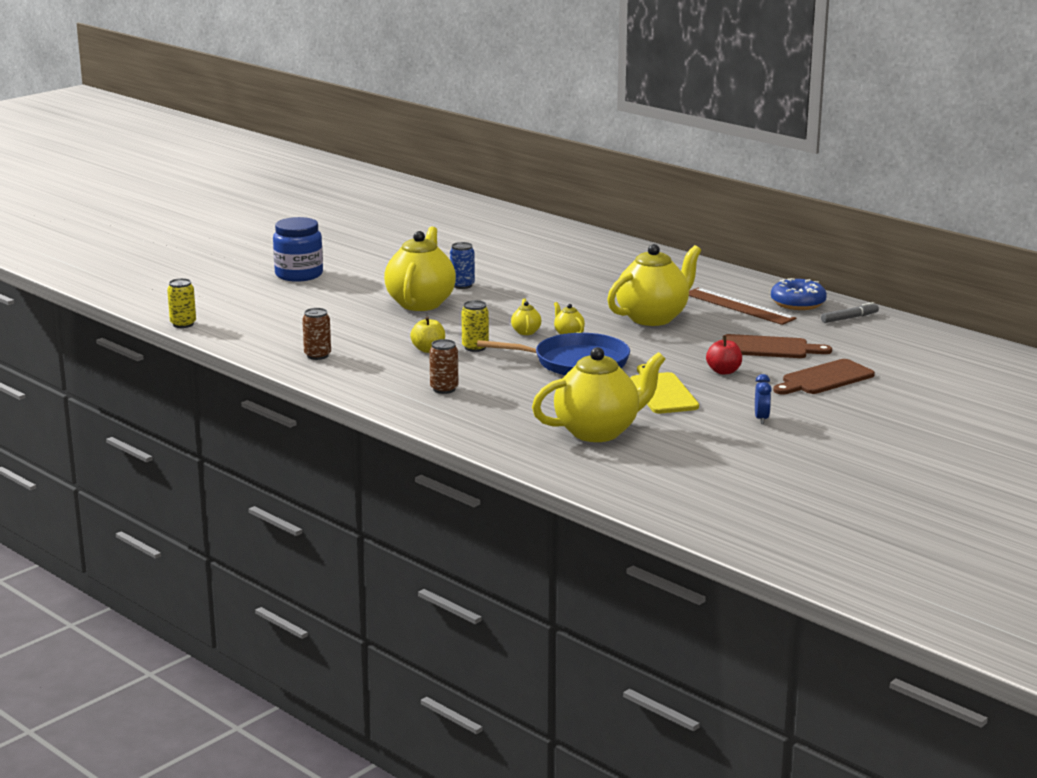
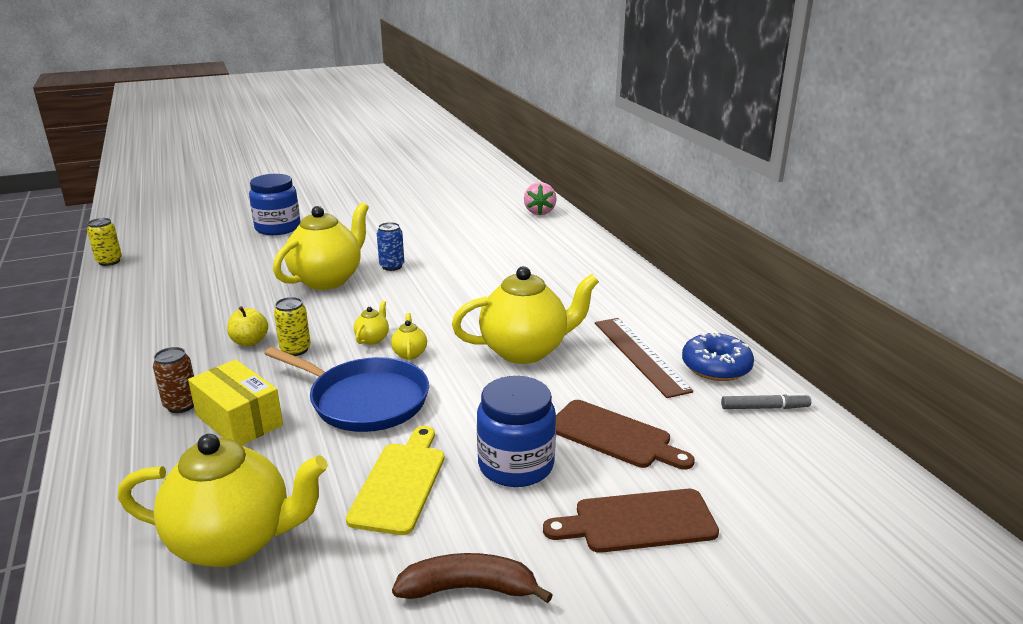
camera: 25 degrees right, 5 degrees up
brown can [302,308,331,360] -> none
red apple [706,336,742,375] -> blue jar [477,376,556,487]
blue clock [755,374,772,424] -> brown banana [392,553,553,603]
none -> yellow box [188,359,283,445]
none -> pink strawberry [524,182,557,215]

